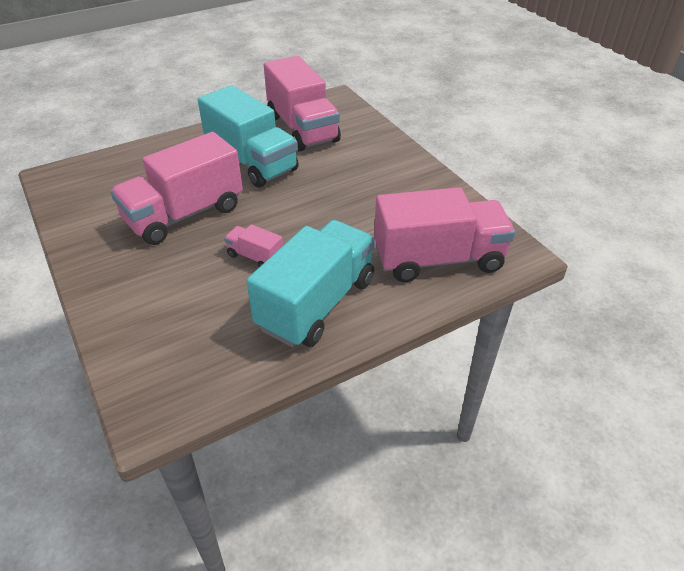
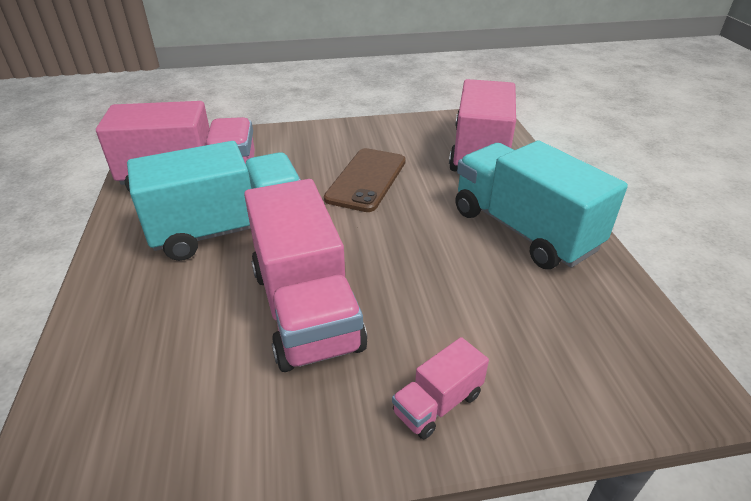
camera: 70 degrees left, 5 degrees down
pink truck [224,224,283,267] -> pink truck moved to [392,337,489,440]
none -> brown phone [324,148,406,212]

